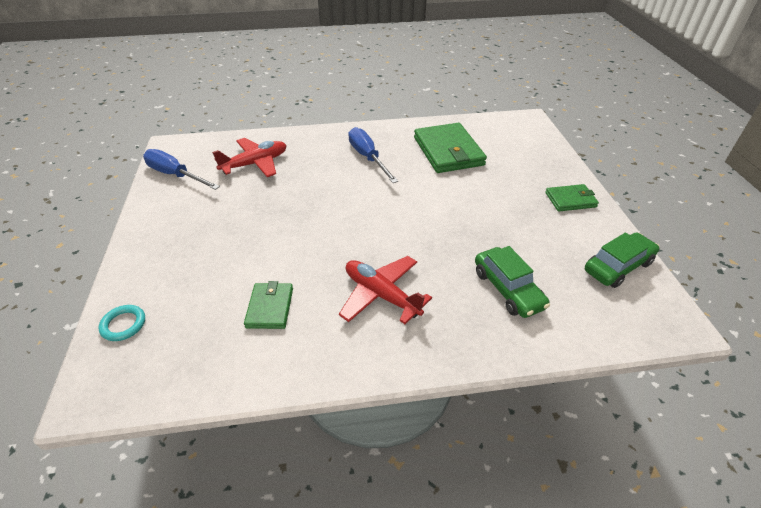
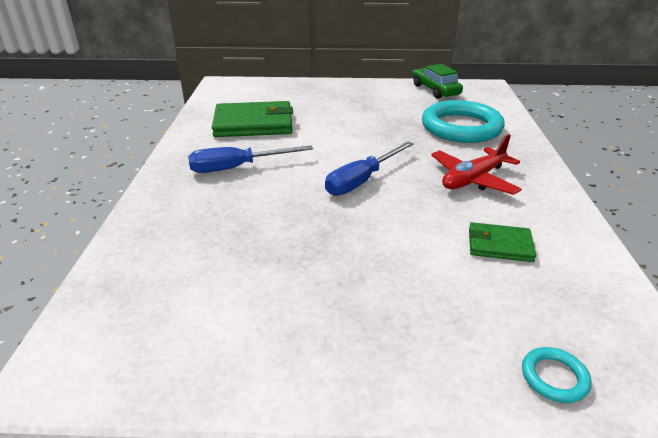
camera: 80 degrees left, 10 degrees down
blue screwdriver [143,149,220,190] -> blue screwdriver moved to [325,141,414,196]
red plane [212,138,287,177] -> none
green car [475,246,550,318] -> turquoise ring [422,100,505,143]
green wallet [545,184,599,211] -> none

